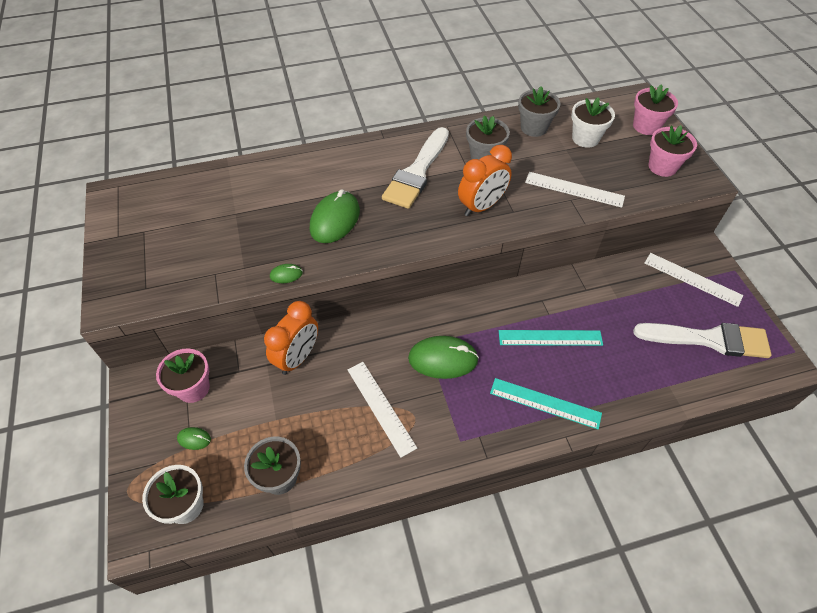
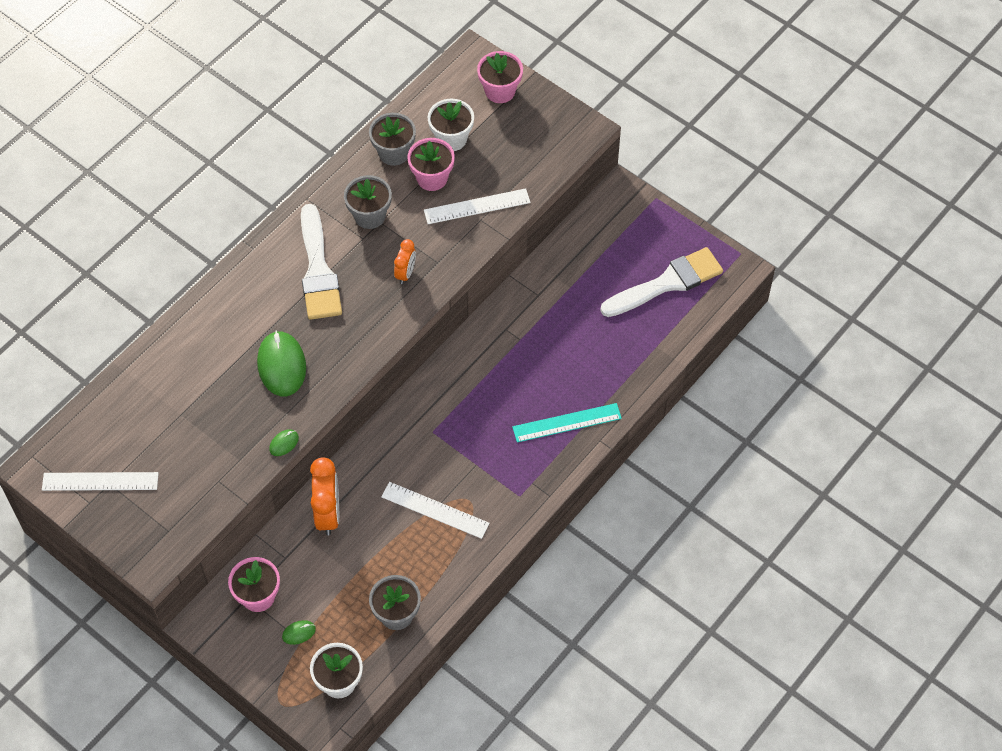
camera: 35 degrees left, 5 degrees up
green mouse [408,336,479,379] -> none
orange clock [458,145,512,216] -> orange clock [394,239,416,284], size x0.58
turquoise ruler [499,330,603,346] -> none
white ruler [645,253,743,307] -> white ruler moved to [42,472,159,491]
pink flower pot [648,125,697,177] -> pink flower pot moved to [407,138,455,191]

